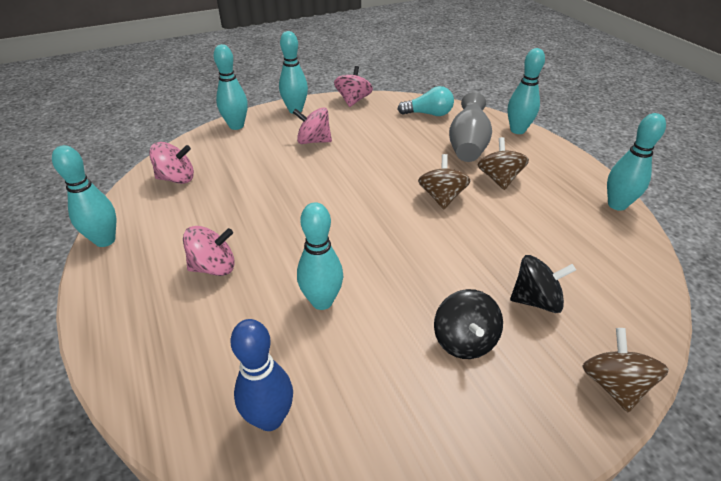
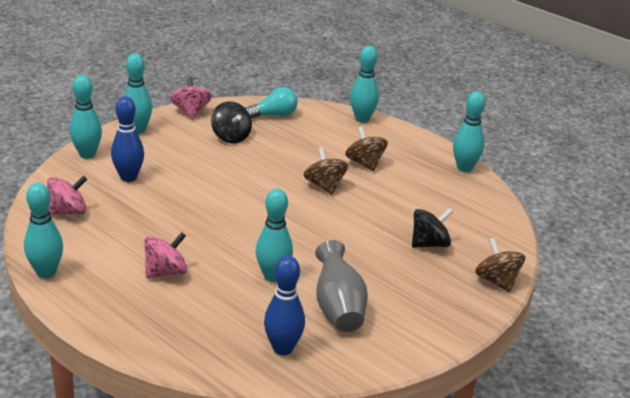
camera: 25 degrees left, 10 degrees down
pink spinning top [293,107,332,144] -> none
black spinning top [434,289,503,359] -> black spinning top moved to [211,101,252,144]
grey vase [449,92,492,162] -> grey vase moved to [315,240,368,332]
none -> blue bowling pin [111,96,144,182]

